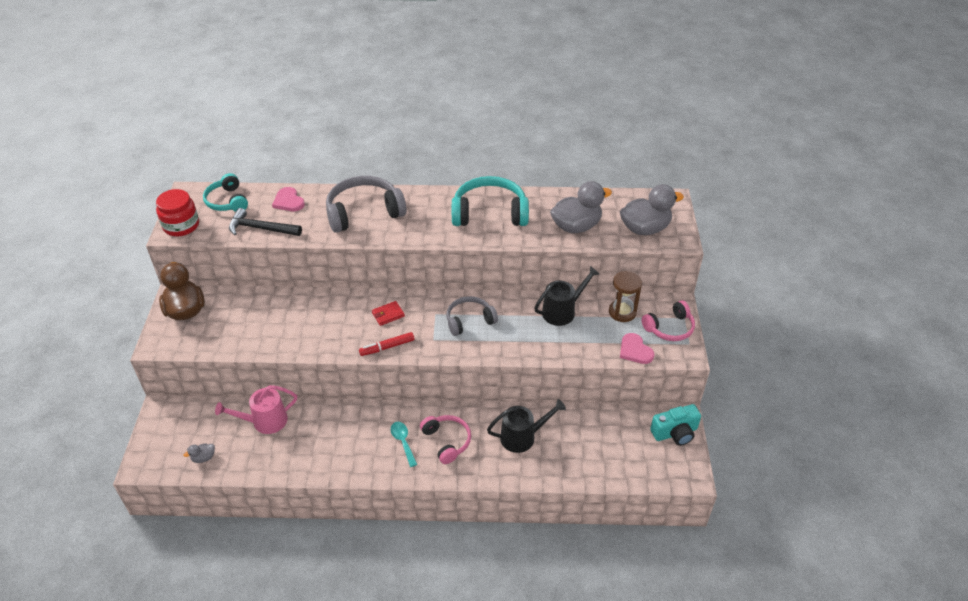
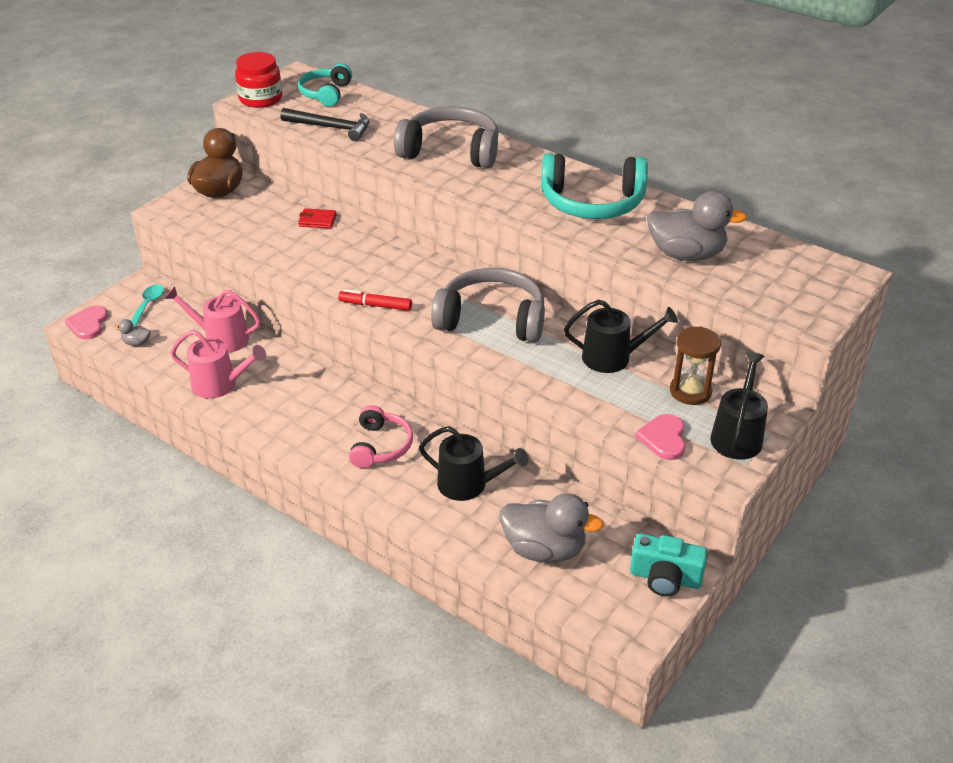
camera: 35 degrees right, 5 degrees down
black hammer [229,208,302,236] -> black hammer turned 150 degrees clockwise [280,108,369,141]
pink heart [272,187,305,211] -> pink heart moved to [65,305,108,339]
red wallet [372,301,405,326] -> red wallet moved to [298,208,337,229]
turquoise spoon [391,422,417,467] -> turquoise spoon moved to [131,284,164,327]
grey headphones [447,296,498,336] -> grey headphones [431,268,545,342], size x1.62
turquoise headphones [452,176,529,226] -> turquoise headphones turned 150 degrees clockwise [541,153,648,219]
grey duck [620,184,684,235] -> grey duck moved to [500,493,604,563]
pink headphones [642,300,695,341] -> black watering can [710,352,768,460]
none -> pink watering can [170,330,266,399]

